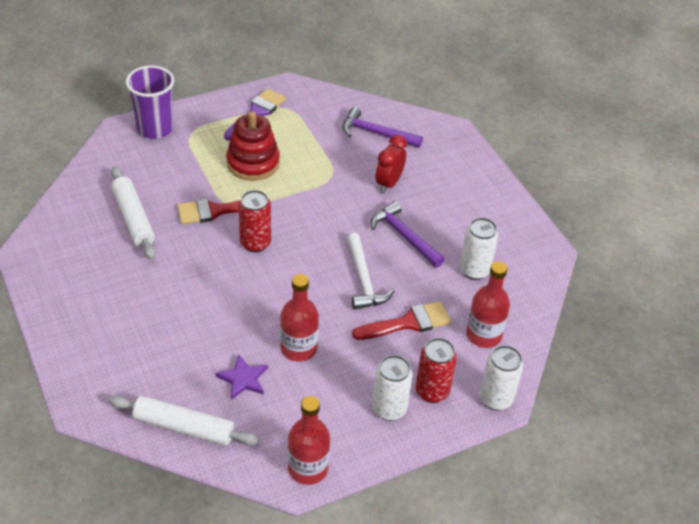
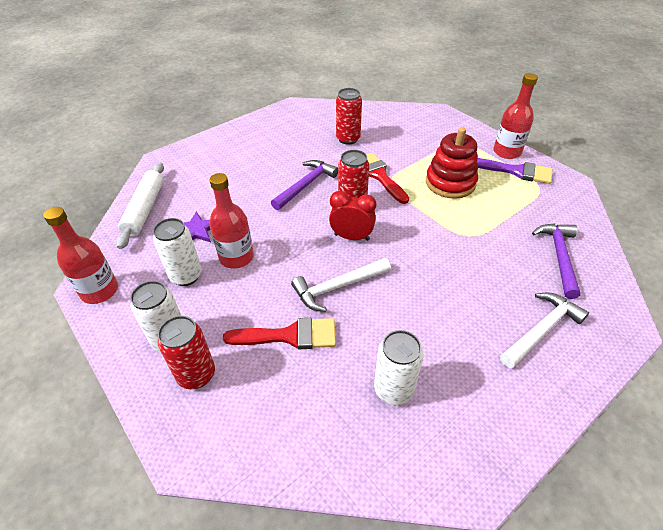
camera: 80 degrees right, 0 degrees up
white rolling pin [111,166,156,260] -> red can [336,88,362,145]
purple cup [126,65,174,139] -> none
red brush [352,301,451,340] -> red brush turned 60 degrees counterclockwise [223,318,336,349]
purple hammer [371,201,445,267] -> purple hammer moved to [271,160,338,210]
red clock [375,135,407,193] -> red clock moved to [329,191,376,241]
red bottle [466,261,510,348] -> red bottle moved to [493,73,538,159]
white can [480,345,523,411] -> white can moved to [153,218,202,286]
none -> white hammer [500,292,589,368]

